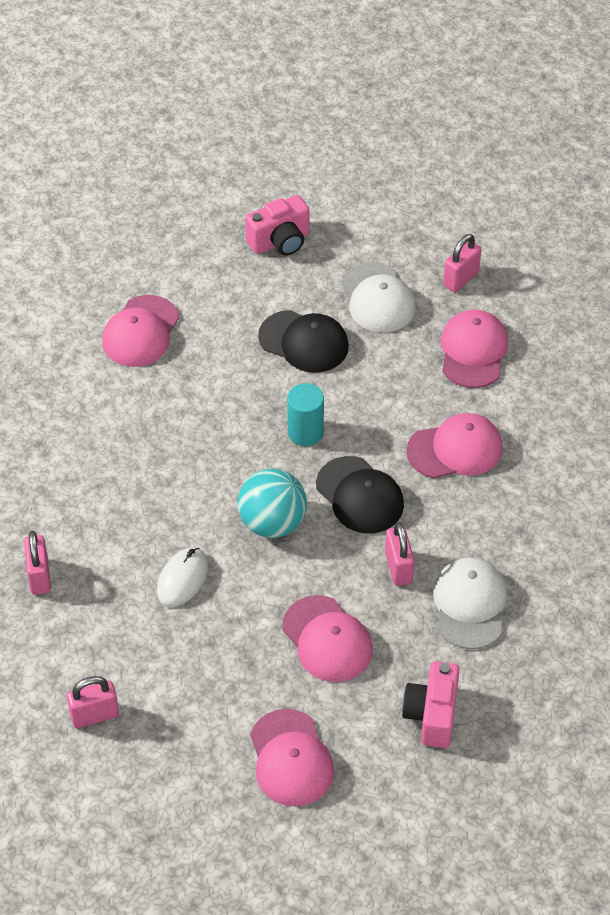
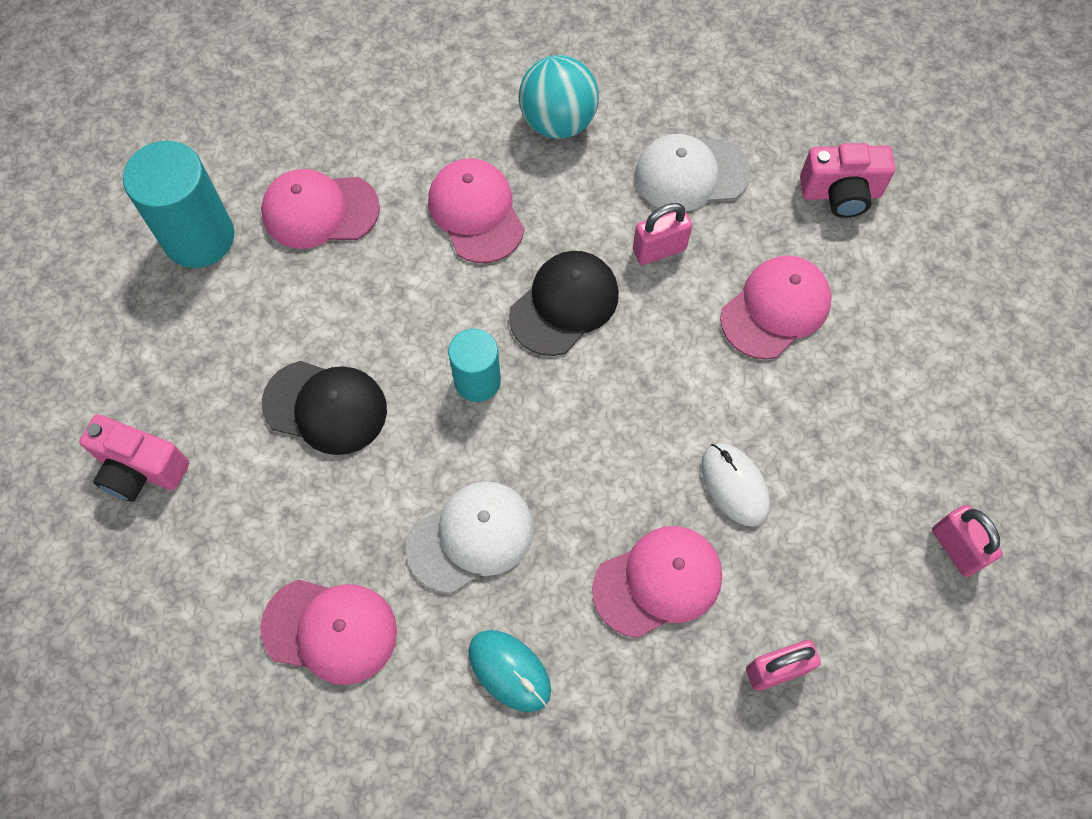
camera: 100 degrees left, 15 degrees up
white mouse [157,548,208,607] -> white mouse turned 45 degrees clockwise [701,443,770,527]
turquoise ball [238,469,307,538] -> turquoise ball moved to [519,55,599,139]
pink camera [245,195,309,256] -> pink camera turned 150 degrees clockwise [79,414,189,502]
pink cap [250,709,334,806] -> pink cap moved to [592,526,722,638]
black cap [258,310,349,373] -> black cap turned 90 degrees clockwise [262,361,387,455]
white cap [341,262,416,332] -> white cap moved to [406,481,534,593]
pink padlock [443,234,481,292] -> turquoise cylinder [123,141,235,268]
none -> turquoise mouse [468,630,551,712]

